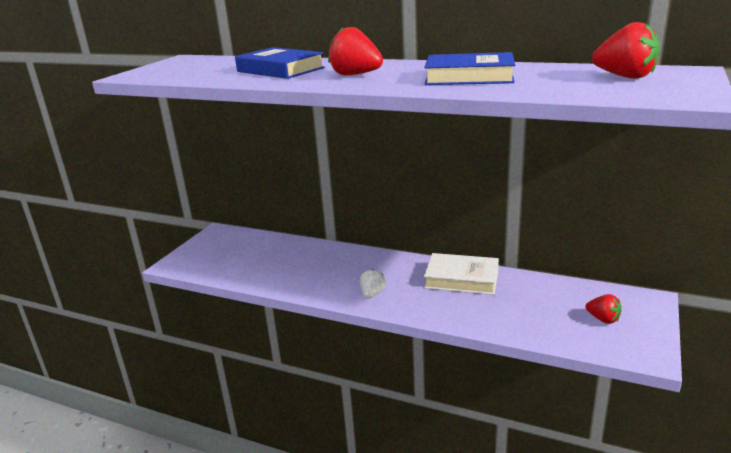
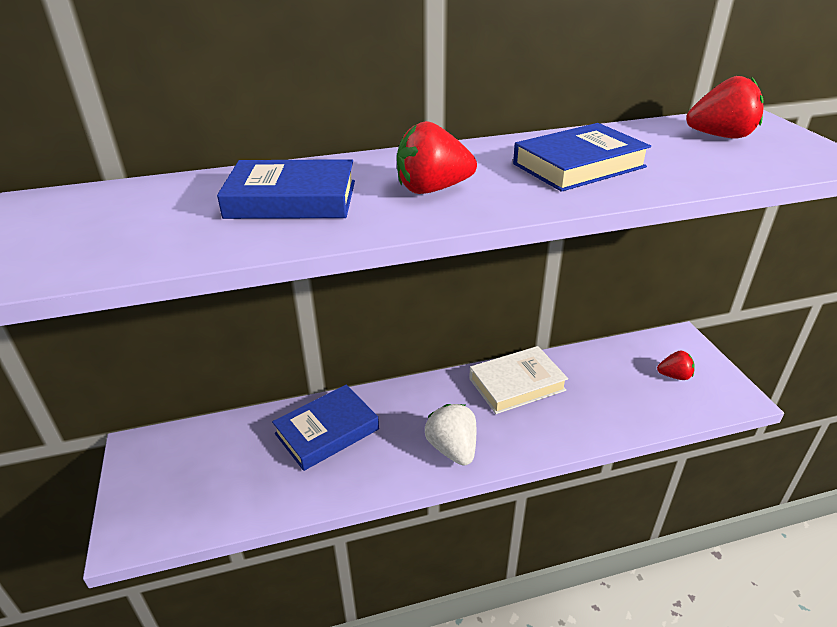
camera: 40 degrees left, 10 degrees up
white strawberry [360,269,386,298] -> white strawberry [425,404,476,466], size x1.57
none -> blue book [272,385,379,471]

